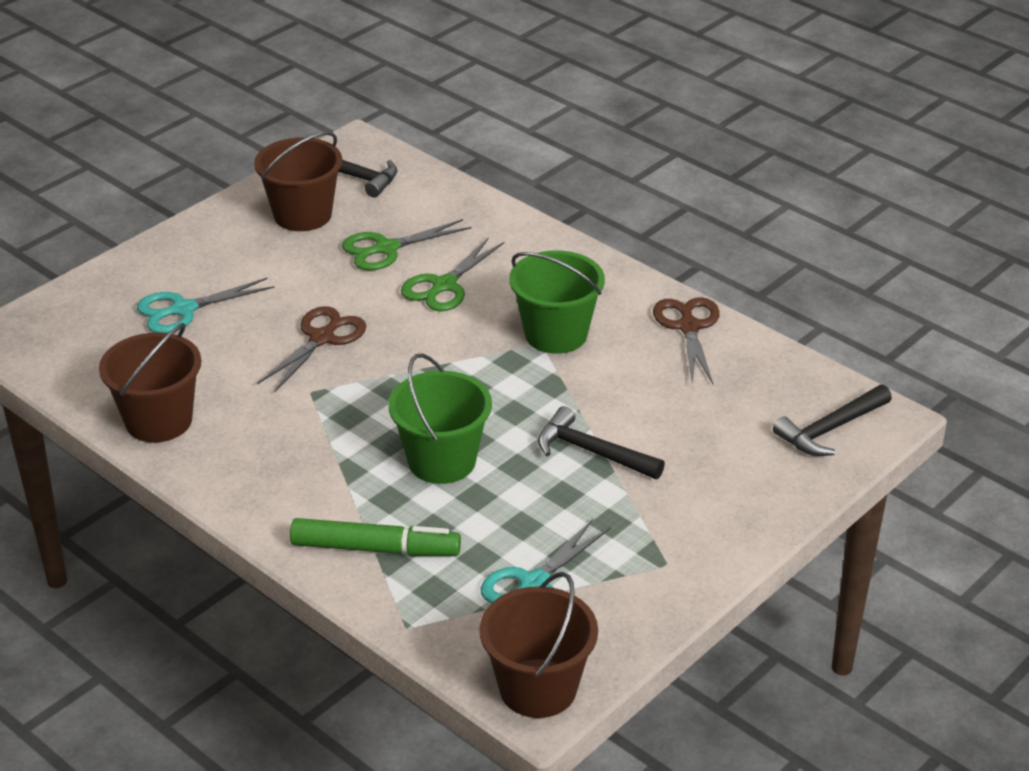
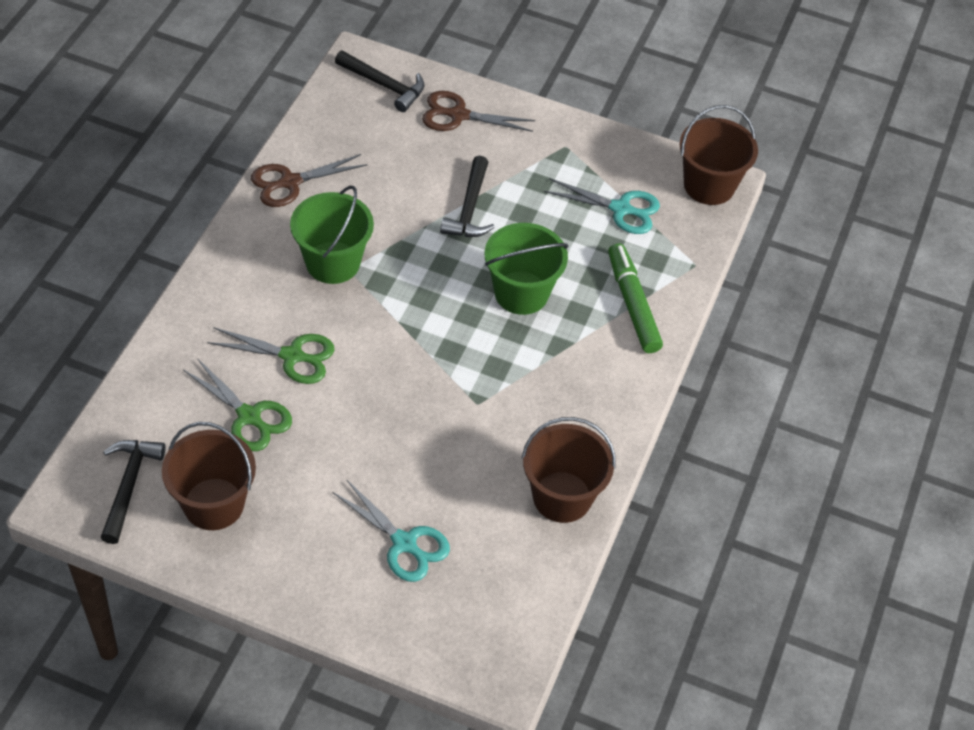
camera: 115 degrees left, 15 degrees up
brown scissors [257,306,366,393] -> brown scissors moved to [422,91,535,132]

